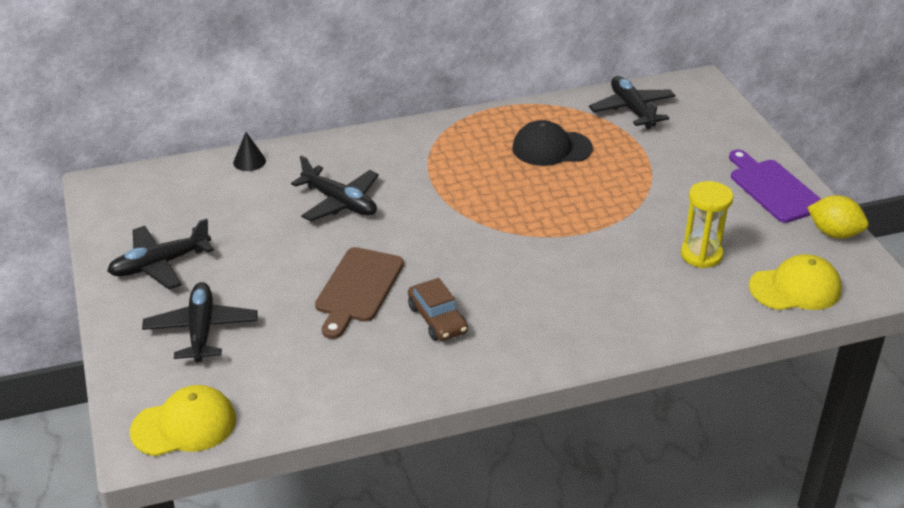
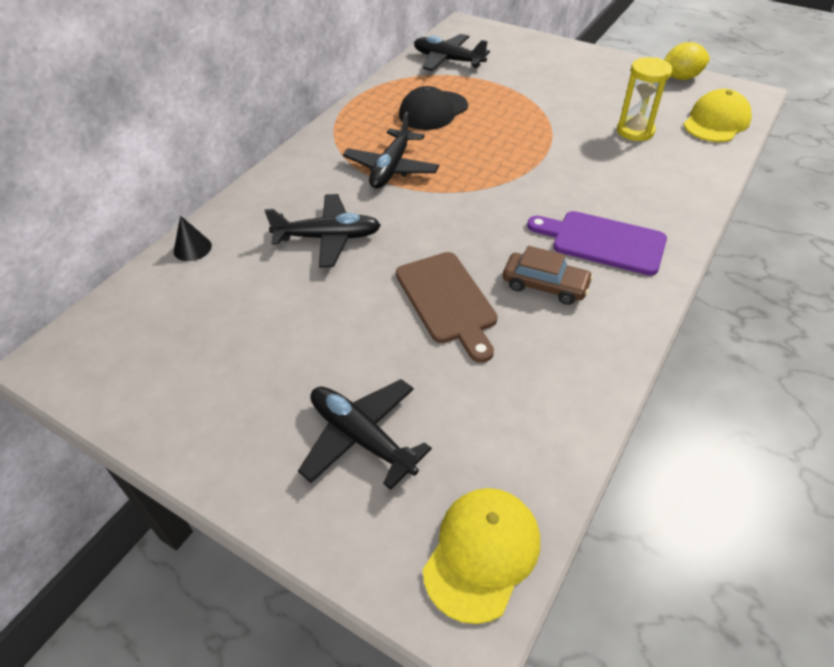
camera: 40 degrees left, 10 degrees up
black plane [107,218,214,289] -> black plane moved to [343,112,439,188]
purple cutting board [729,150,821,223] -> purple cutting board moved to [527,211,667,276]

